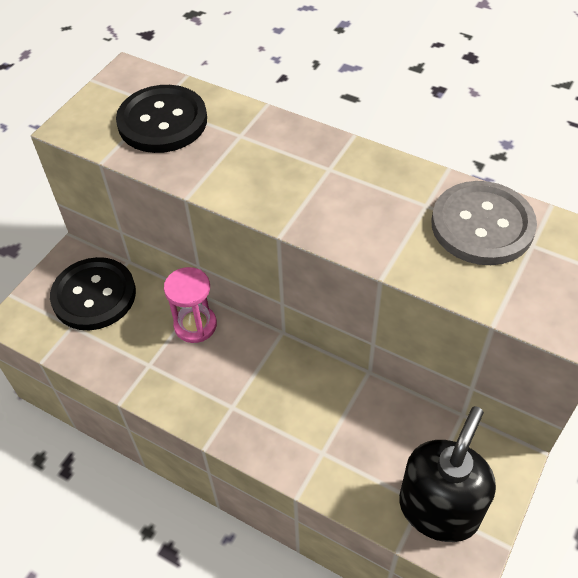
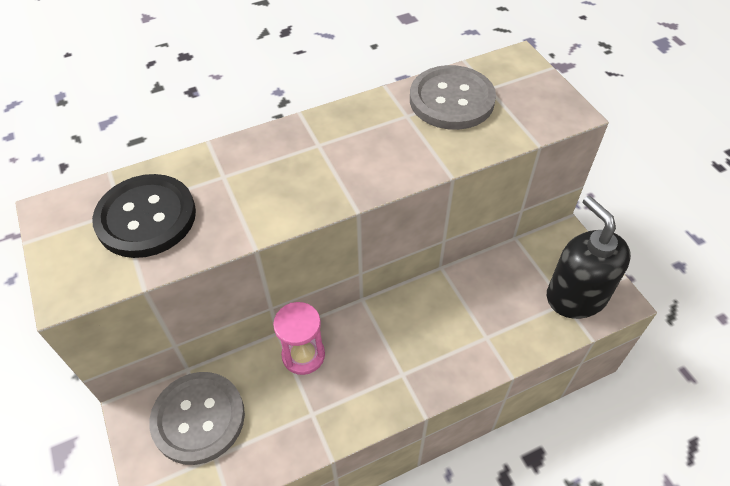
camera: 55 degrees left, 0 degrees up
black button [50,257,136,330] -> grey button [149,372,245,465]

